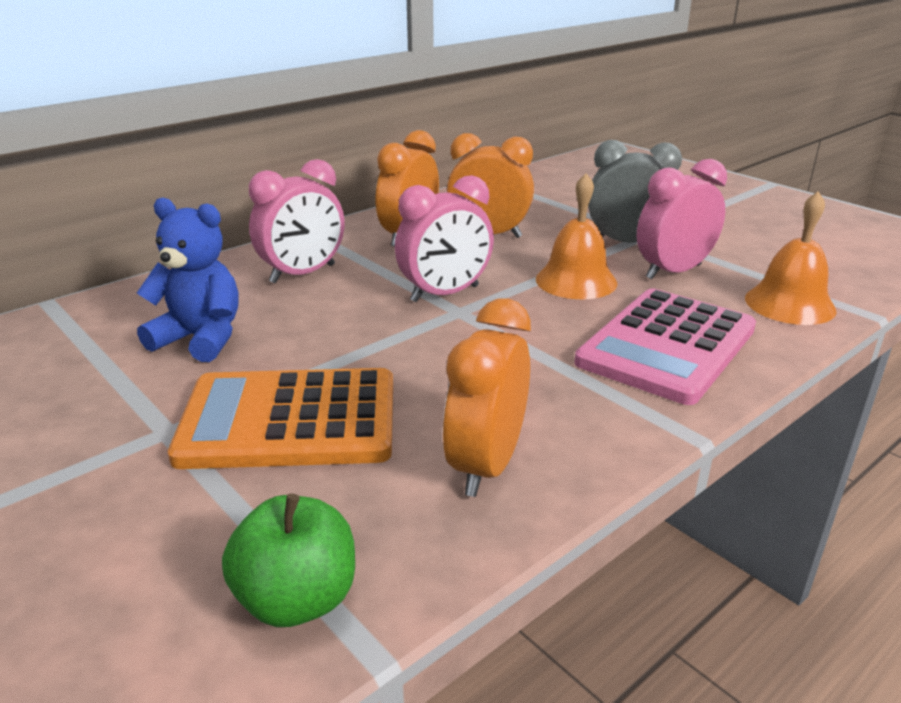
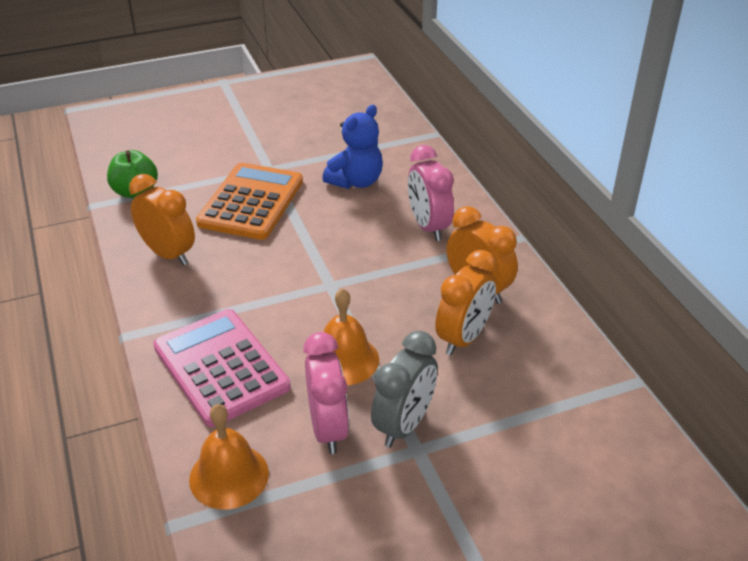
camera: 110 degrees right, 10 degrees up
pink clock [395,175,494,302] -> none

